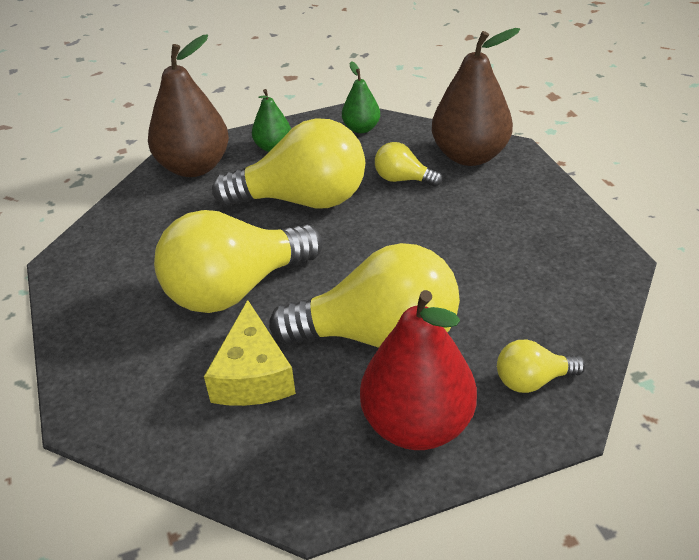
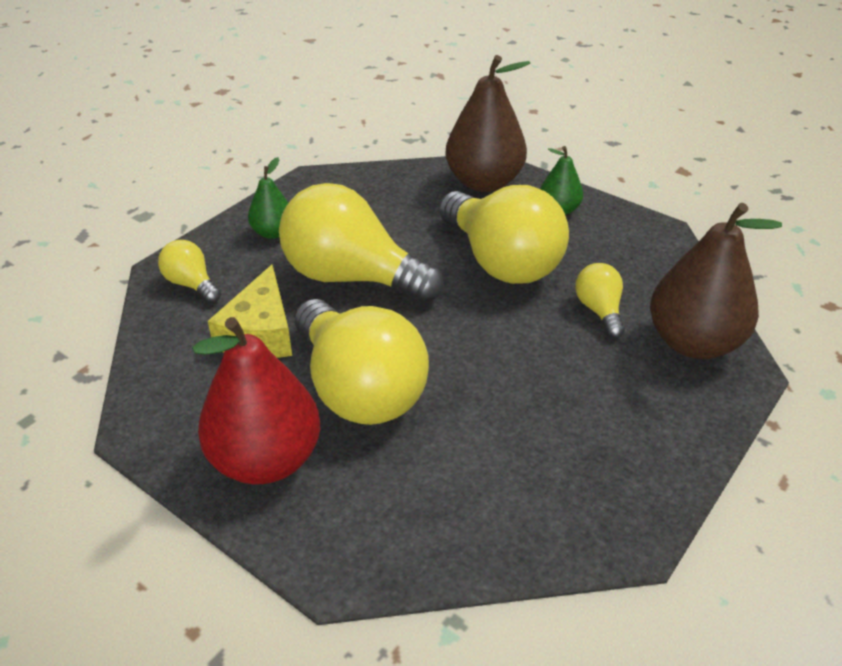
camera: 55 degrees right, 0 degrees up
yellow cheese [204,300,296,406] -> yellow cheese turned 45 degrees counterclockwise [208,264,292,358]
green pear [342,61,380,133] -> green pear moved to [248,157,288,239]
yellow light bulb [497,340,586,393] -> yellow light bulb moved to [158,240,221,303]

